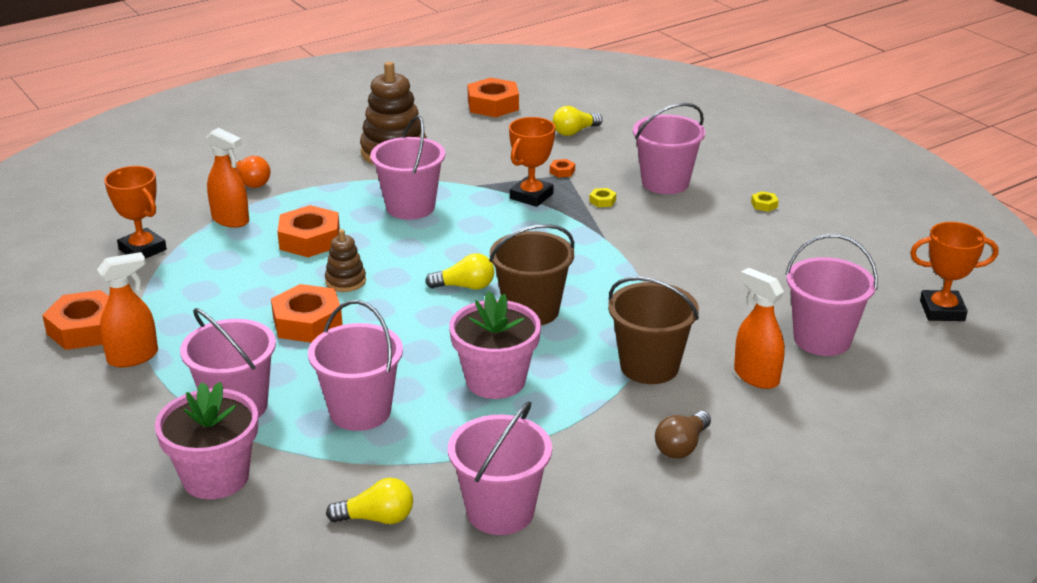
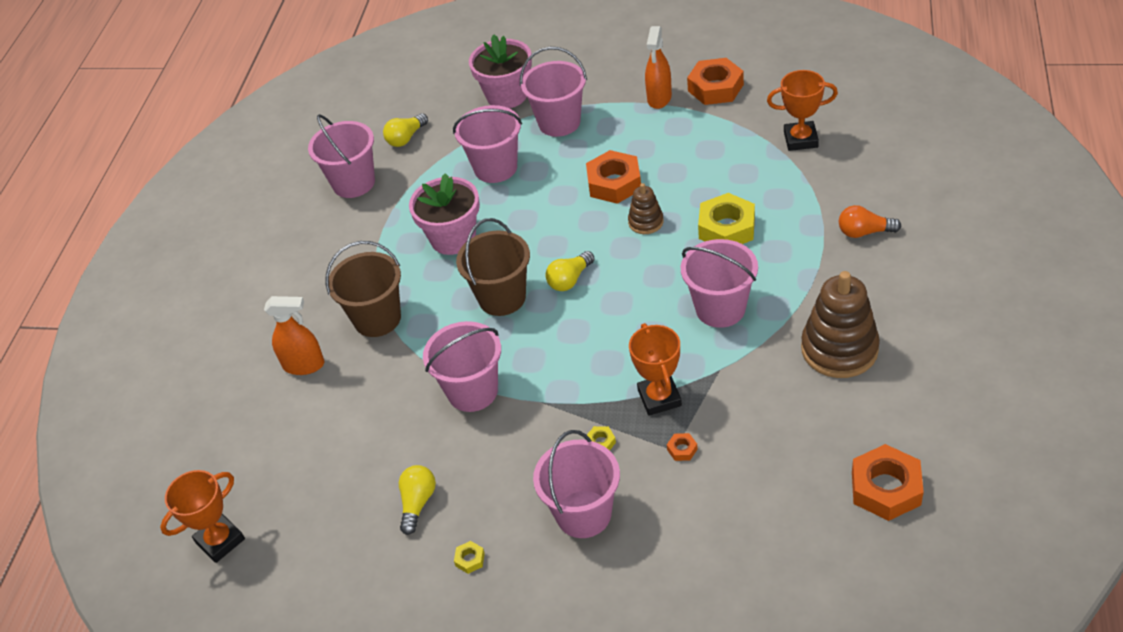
camera: 140 degrees right, 15 degrees up
orange spray bottle [206,128,249,228] -> none
orange nut [277,205,340,257] -> yellow nut [698,193,755,244]
yellow light bulb [553,106,603,136] -> yellow light bulb moved to [399,465,436,535]
brown light bulb [655,411,711,459] -> none
pink bucket [785,234,878,356] -> pink bucket moved to [423,321,501,412]

